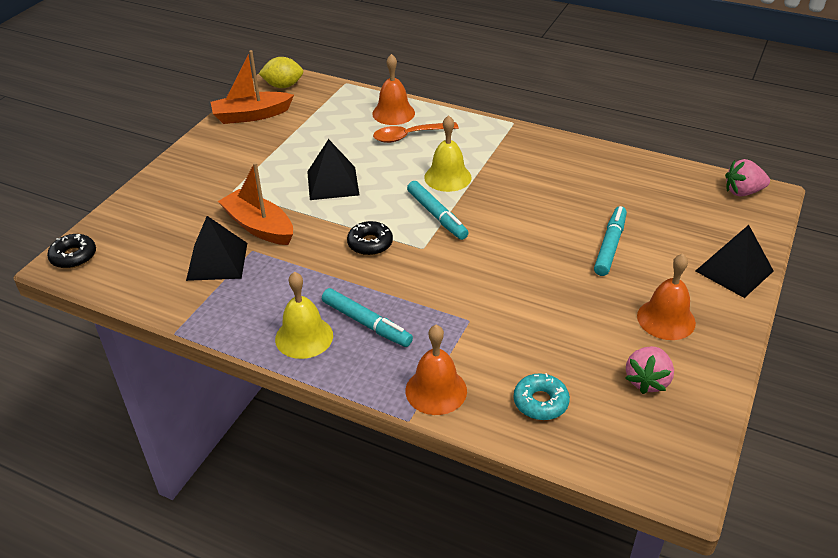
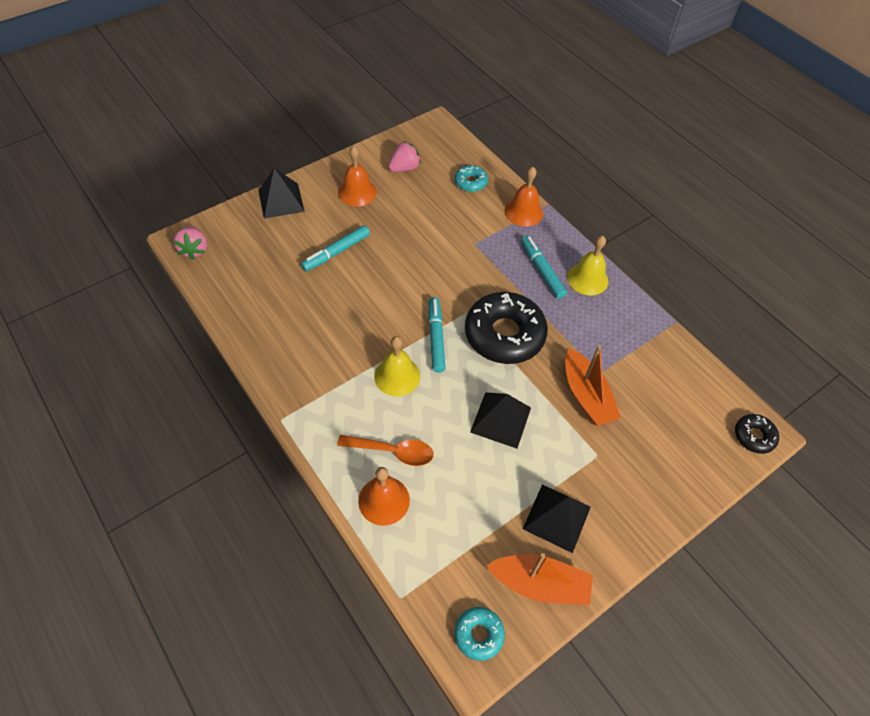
camera: 155 degrees left, 15 degrees up
black pyramid [186,216,247,281] -> black pyramid moved to [523,484,591,553]
yellow lemon [259,57,304,88] -> turquoise donut [454,607,505,661]
black donut [347,221,393,256] -> black donut [465,292,548,364], size x2.09
pink strawberry [725,159,770,197] -> pink strawberry turned 60 degrees clockwise [173,226,207,260]

